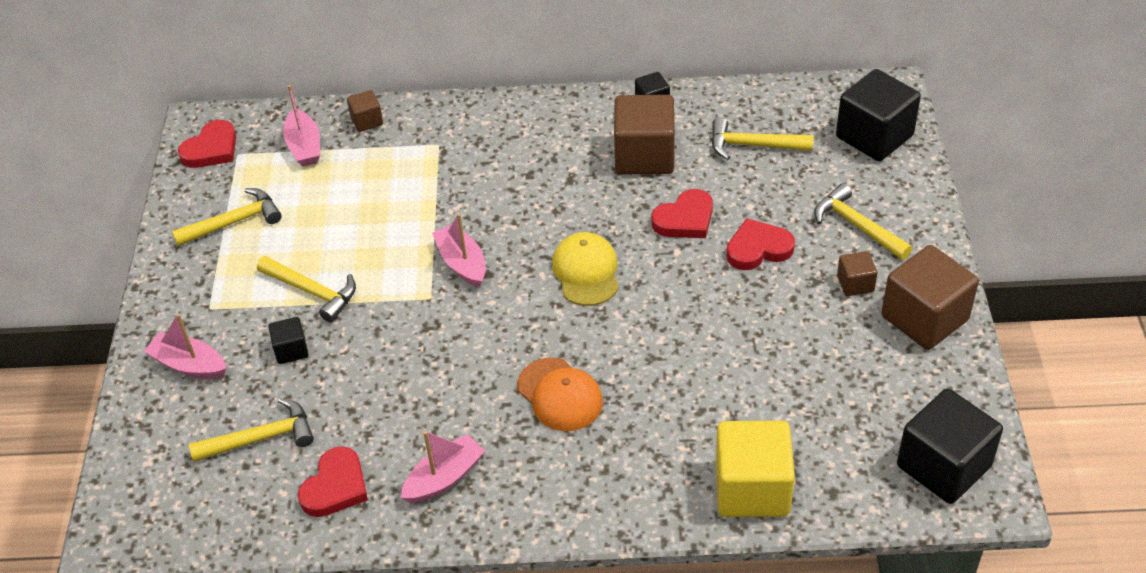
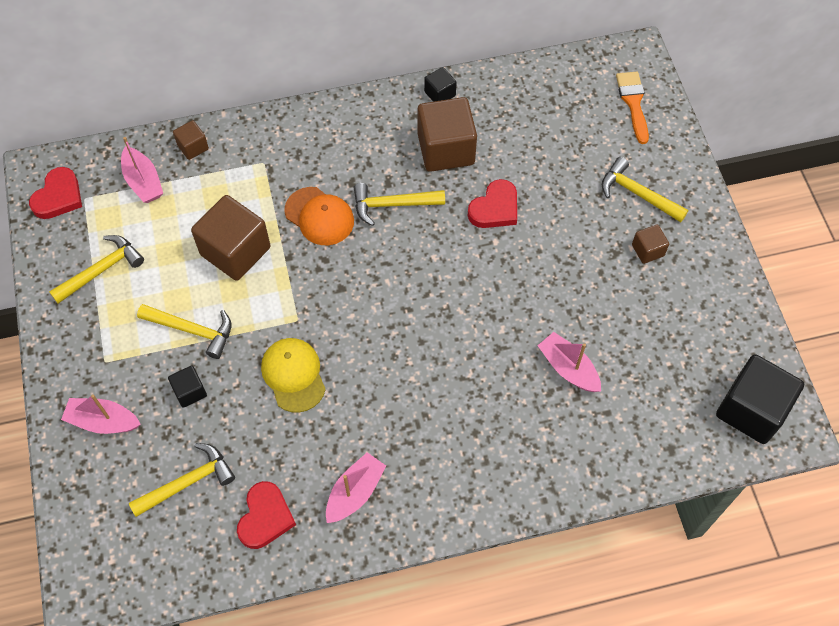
camera: 15 degrees left, 15 degrees up
pink boat [432,213,486,288] -> pink boat moved to [537,332,601,392]
orange cap [517,357,603,431] -> orange cap moved to [284,187,354,245]
yellow cap [552,232,619,306] -> yellow cap moved to [261,338,326,413]
yellow hammer [711,117,814,160] -> yellow hammer moved to [354,183,445,226]
yellow cube [715,421,795,517] -> none
red heart [726,218,795,270] -> none
black cube [836,69,921,161] -> orange brush [616,72,649,144]
brown cube [881,245,979,350] -> brown cube moved to [191,195,270,281]

